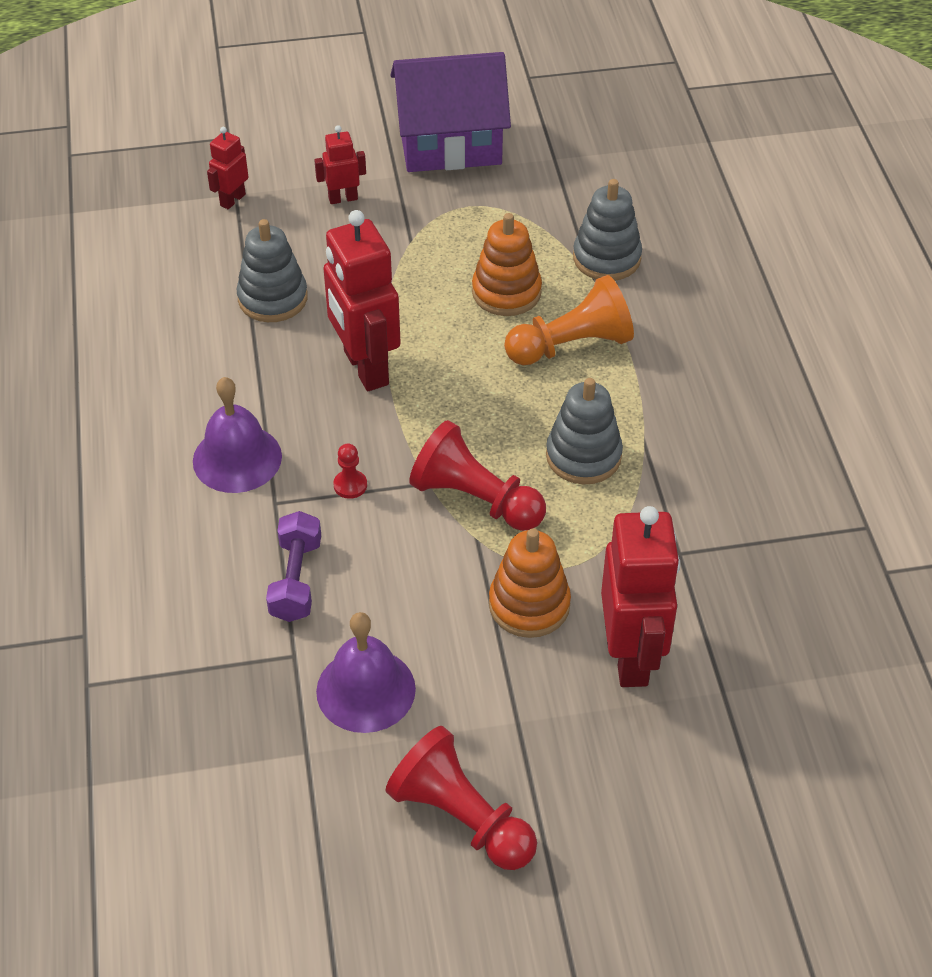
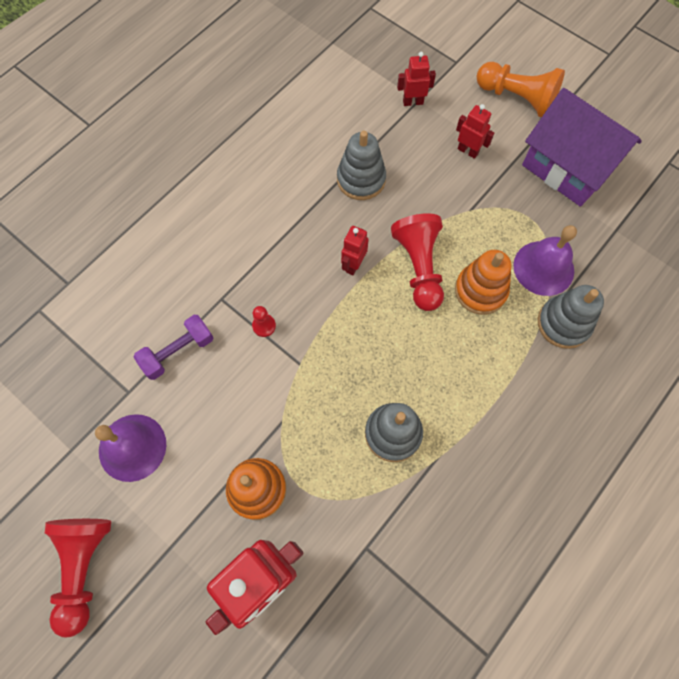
camera: 50 degrees right, 20 degrees up
purple bell [193,377,282,493] -> purple bell moved to [513,225,577,296]
red robot [323,210,401,391] -> red robot [341,226,369,275], size x0.49
red pawn [409,420,546,531] -> red pawn moved to [391,213,444,311]
orange pawn [504,275,634,365] -> orange pawn moved to [477,62,565,117]

